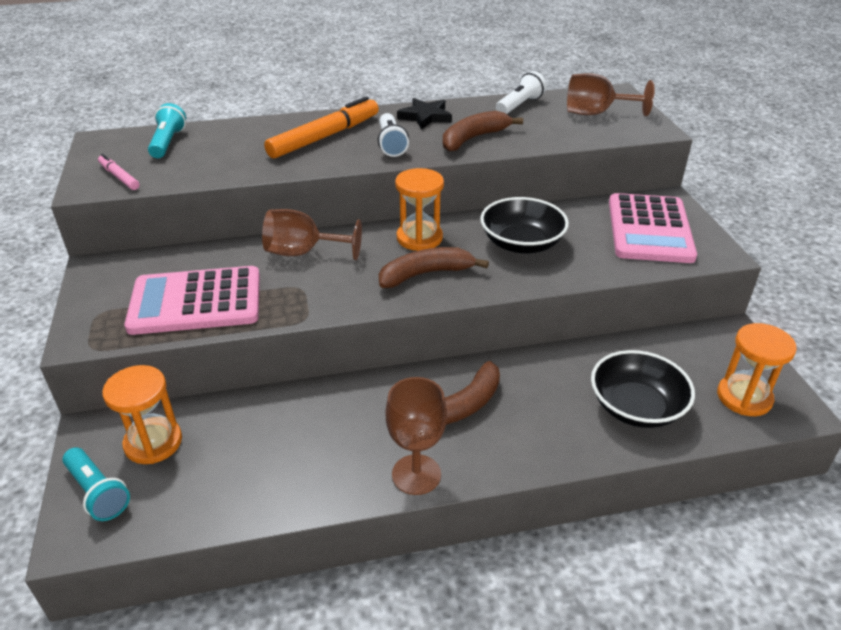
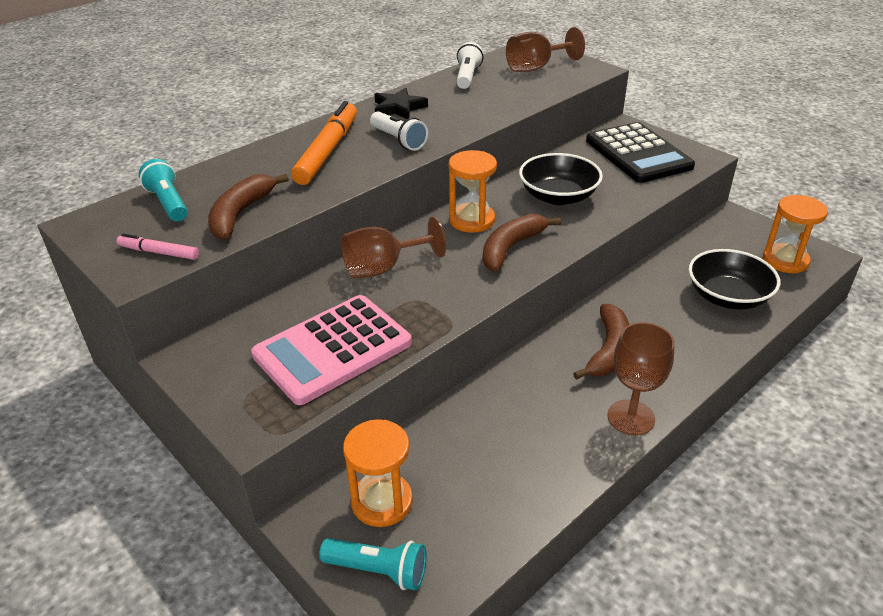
camera: 30 degrees left, 0 degrees up
brown banana [443,111,523,152] -> brown banana moved to [208,174,289,240]
pink calculator [609,193,697,263] -> black calculator [586,122,695,183]

